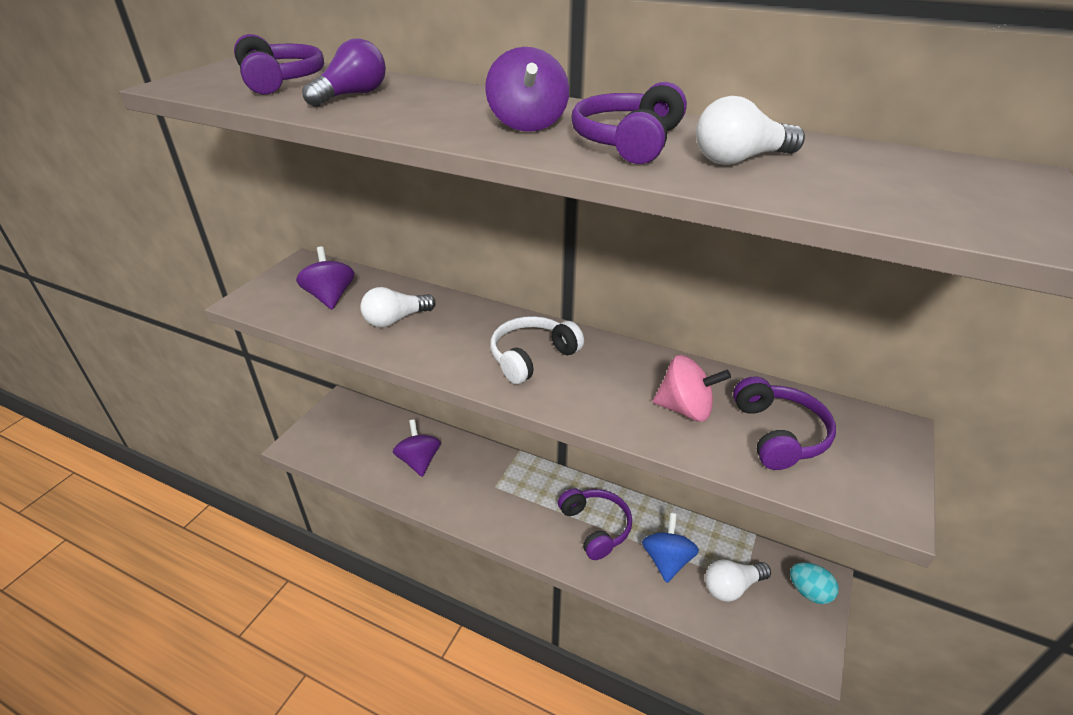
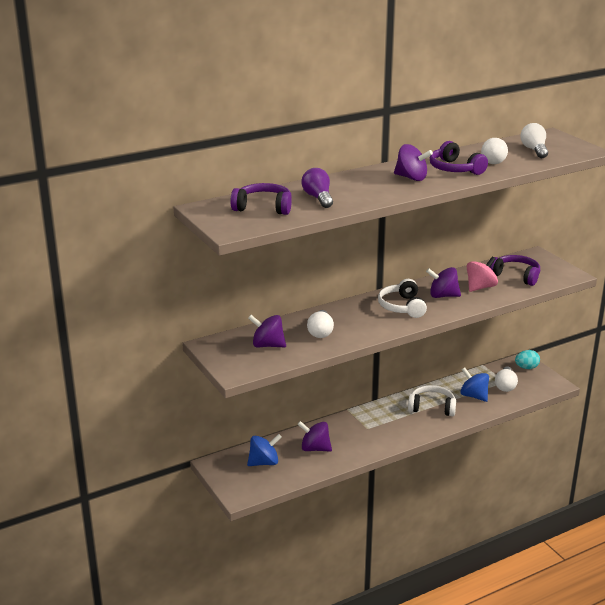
camera: 55 degrees left, 10 degrees down
purple headphones [558,488,632,560] -> white headphones [408,385,456,416]
none -> blue spinning top [247,434,282,466]
none -> purple spinning top [426,267,461,298]
none -> white light bulb [520,123,548,158]

